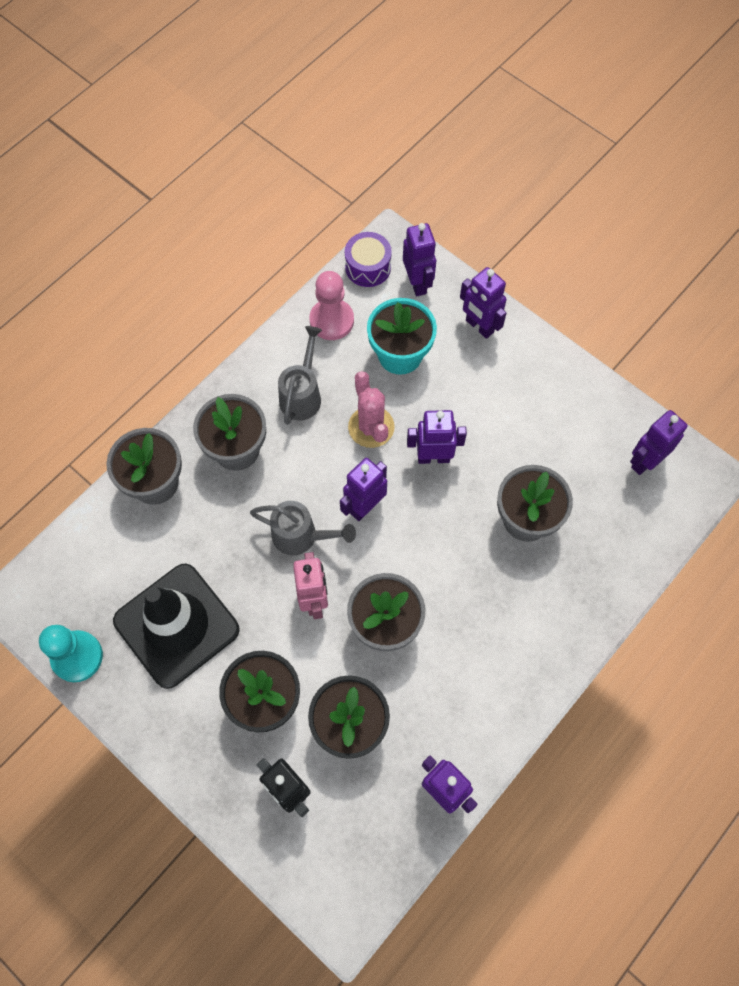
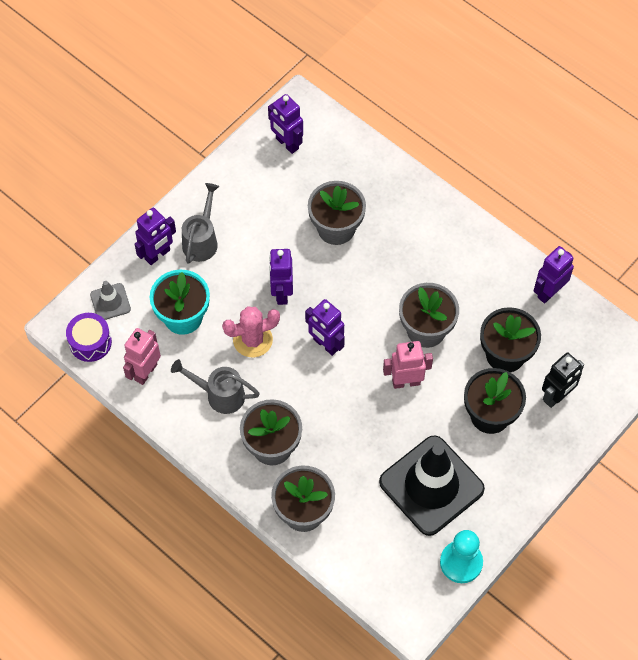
camera: 90 degrees left, 5 degrees down
grey watering can [250,501,356,555] -> grey watering can moved to [182,183,219,264]
pink pawn [309,271,354,340] -> pink robot [123,328,161,385]
purple robot [403,223,436,296] -> grey traffic cone [90,281,131,320]

